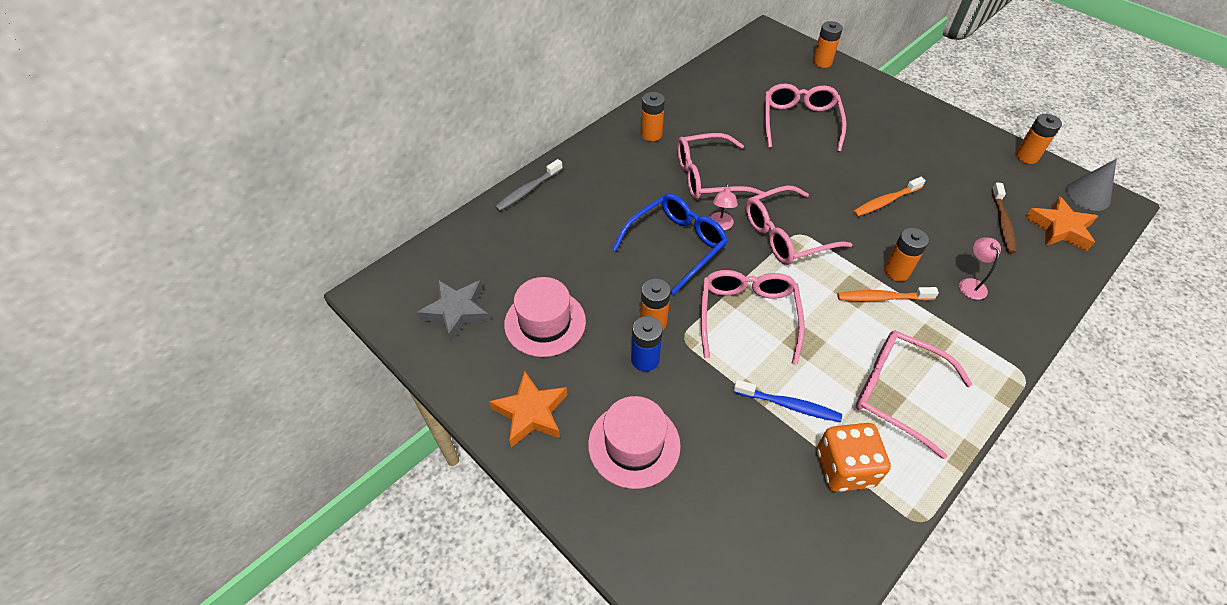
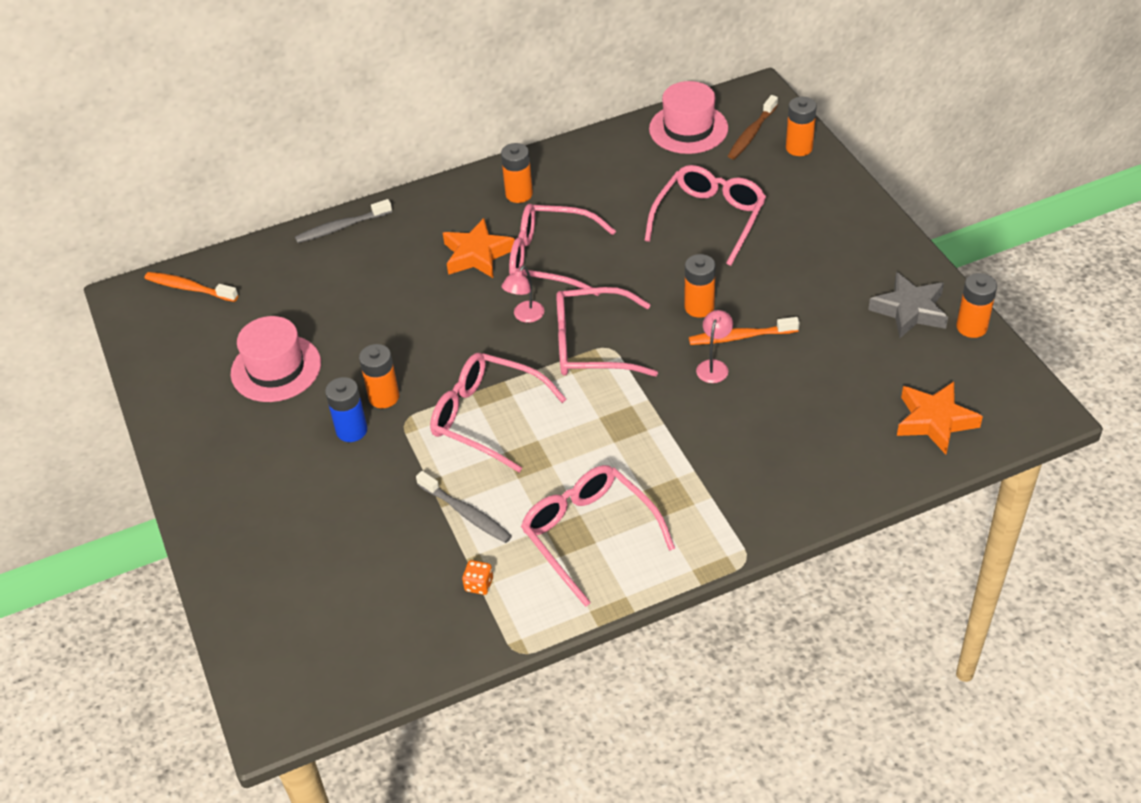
camera: 25 degrees right, 5 degrees down
grey star [417,280,490,342] -> grey star moved to [868,272,948,338]
orange star [489,370,567,447] -> orange star moved to [443,218,515,278]
pink hat [588,396,681,489] -> pink hat moved to [649,81,728,154]
blue glasses [613,194,728,295] -> none
pink glasses [701,270,805,364] -> pink glasses turned 90 degrees counterclockwise [430,353,566,472]
blue toothbrush [733,380,842,422] -> grey toothbrush [416,471,512,543]
orange dice [817,423,891,492] -> orange dice [462,560,493,595], size x0.44
orange toothbrush [837,287,939,301] -> orange toothbrush moved to [144,272,238,302]
orange battery [884,228,929,281] -> orange battery moved to [685,254,716,318]
pink lamp [959,237,1001,300] -> pink lamp moved to [696,310,733,383]
brown toothbrush [992,182,1016,254] -> brown toothbrush moved to [728,95,778,159]
grey cone [1065,159,1117,211] -> none

